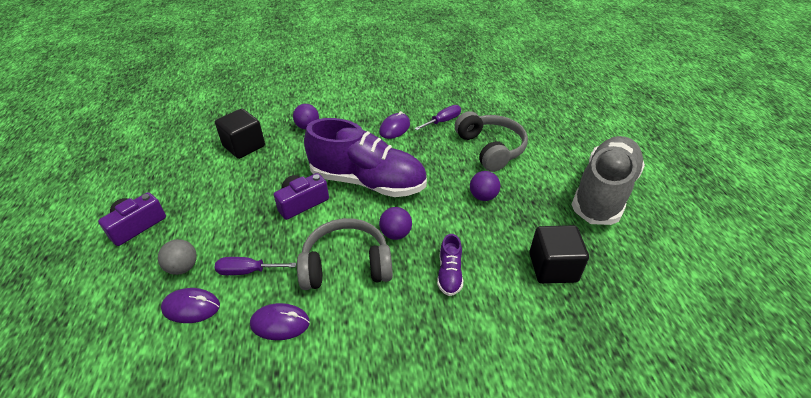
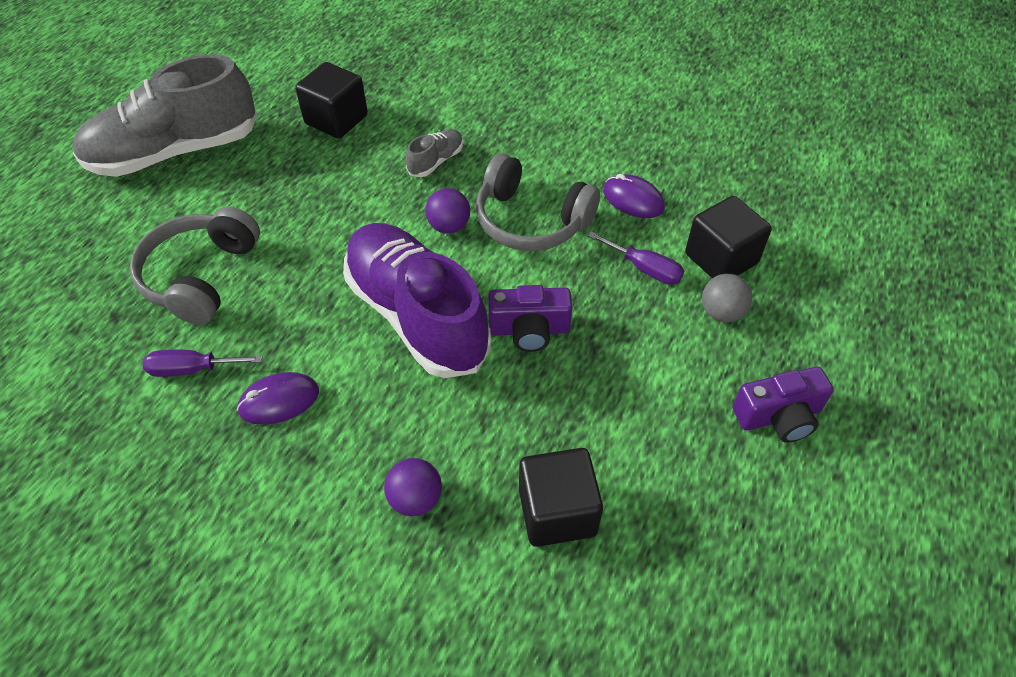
camera: 145 degrees left, 10 degrees up
purple mouse [161,288,220,323] -> black cube [685,196,772,278]
purple shoe [437,234,463,296] -> grey shoe [405,129,463,177]
purple ball [470,171,501,201] -> none

